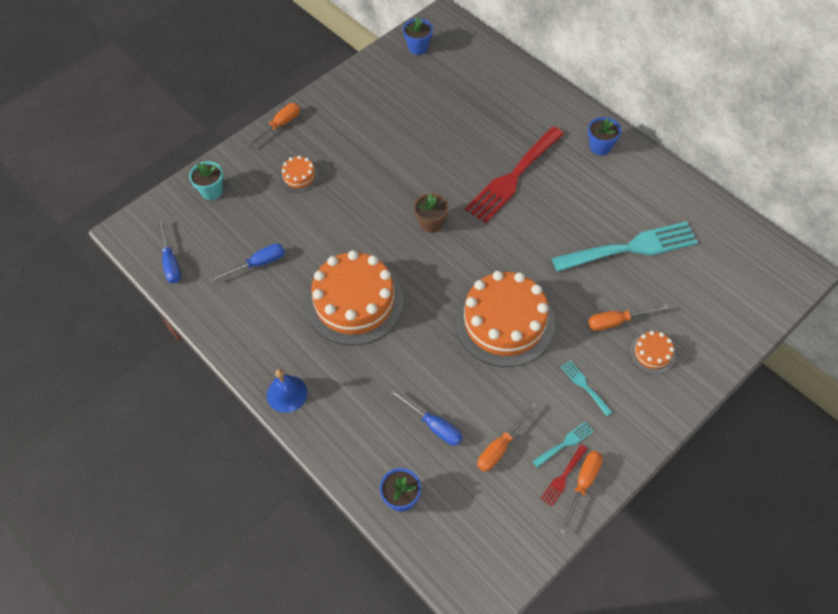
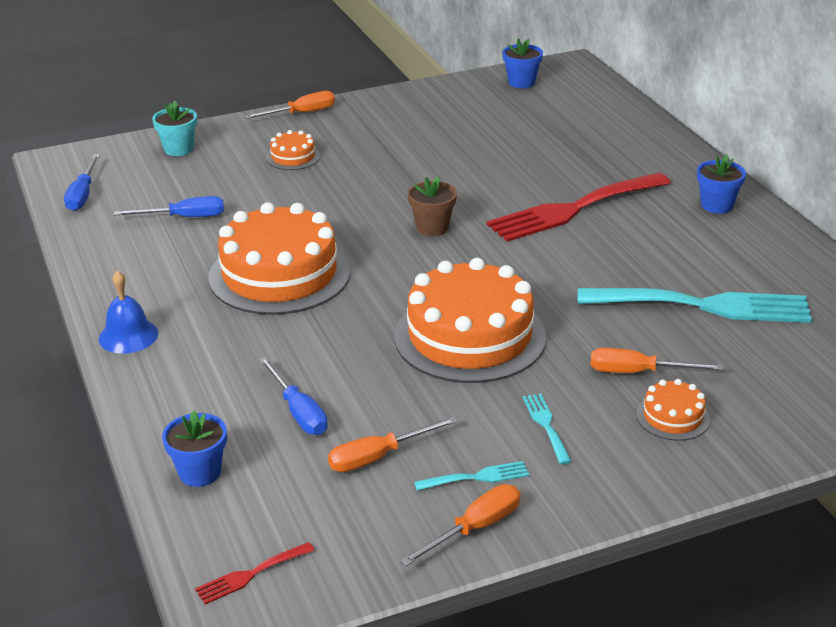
camera: 20 degrees right, 25 degrees down
red fork [541,444,588,507] -> red fork moved to [195,542,315,604]

